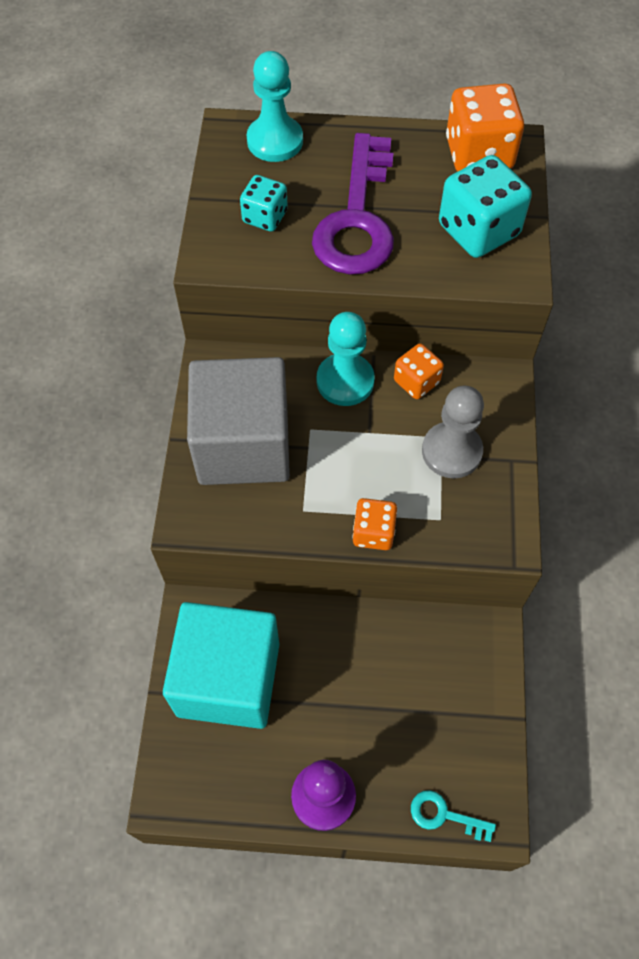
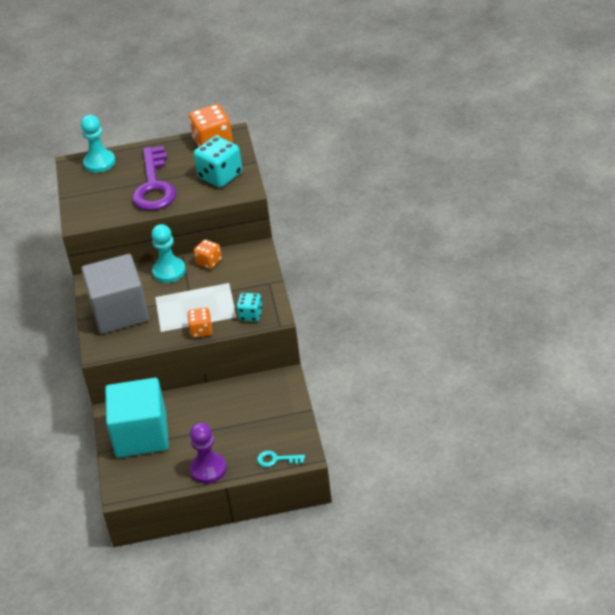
camera: 10 degrees left, 20 degrees down
turquoise dice [240,175,288,232] -> turquoise dice moved to [237,293,263,322]
grey pawn [422,386,484,478] -> none

